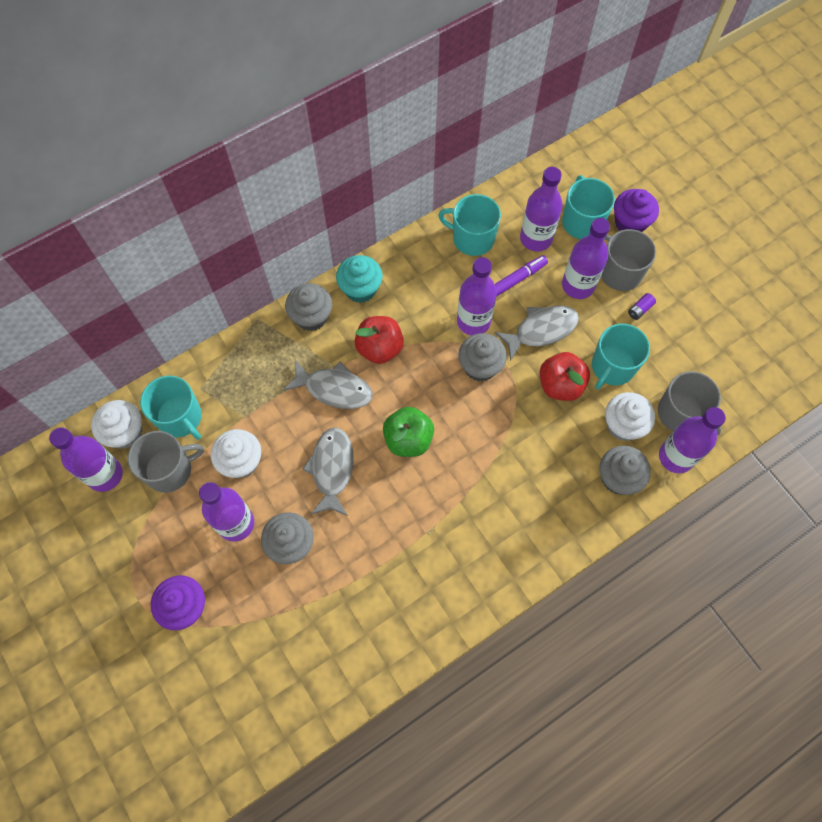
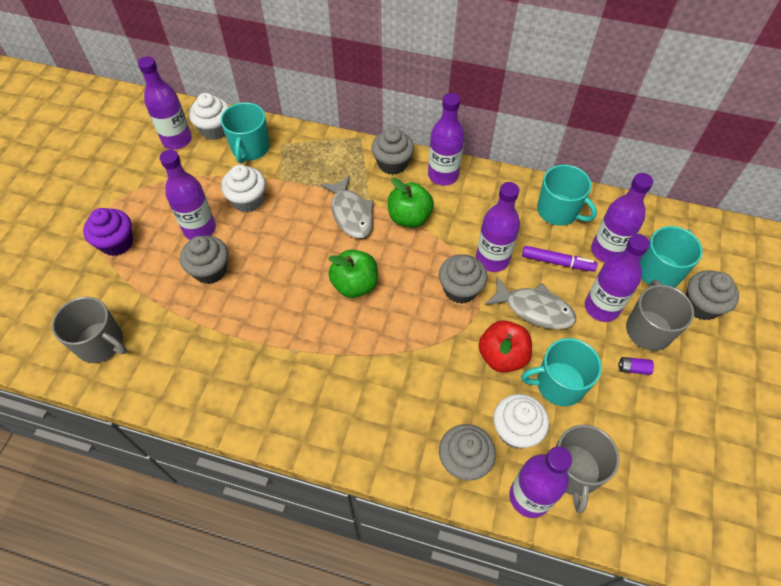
camera: 50 degrees right, 10 degrees down
grey mug [128,431,204,493] -> grey mug moved to [52,297,127,363]
grey fish [302,427,354,516] -> none
turquoise cupcake [336,255,383,303] -> purple bottle [428,93,465,186]
red apple [354,316,404,364] -> green apple [388,178,434,228]
turquoise mug [438,194,501,256] -> turquoise mug turned 150 degrees clockwise [537,165,597,226]
purple cupcake [614,189,659,232] -> grey cupcake [686,270,739,320]

